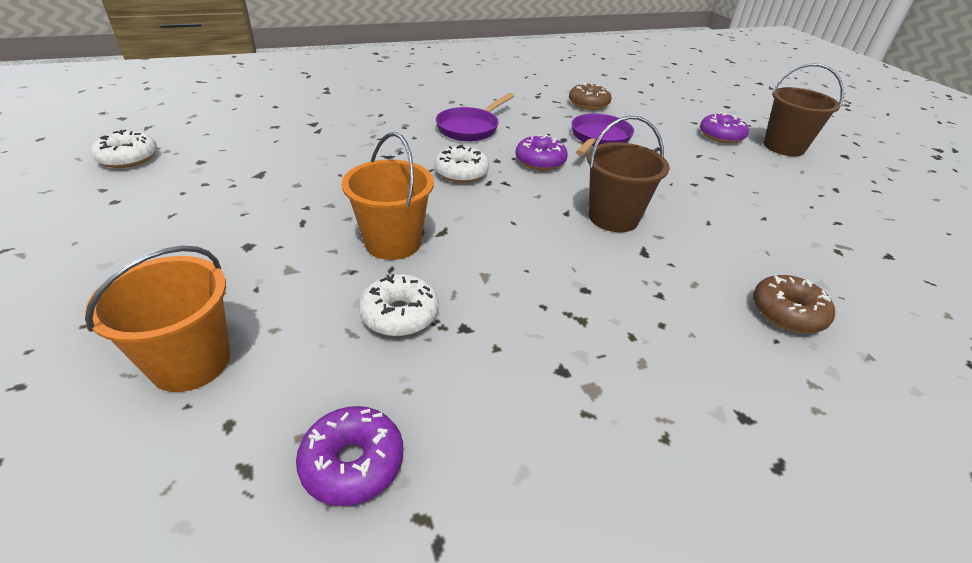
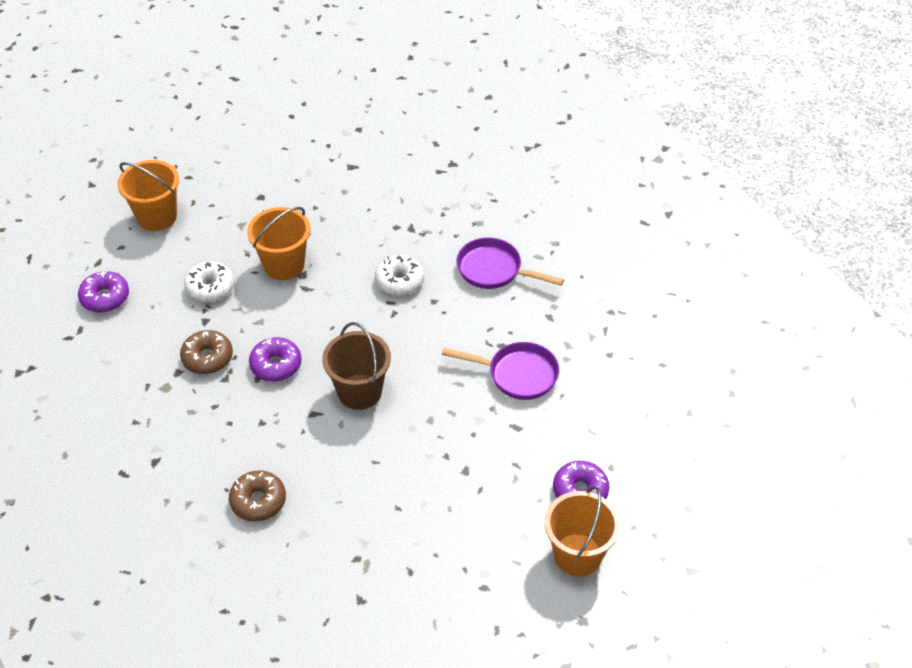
camera: 80 degrees right, 10 degrees up
white donut [91,130,157,168] -> none
purple donut [515,134,568,171] -> purple donut moved to [249,337,301,382]
brown donut [569,83,611,110] -> brown donut moved to [180,330,233,374]
brown bucket [764,63,844,156] -> orange bucket [545,486,620,576]

